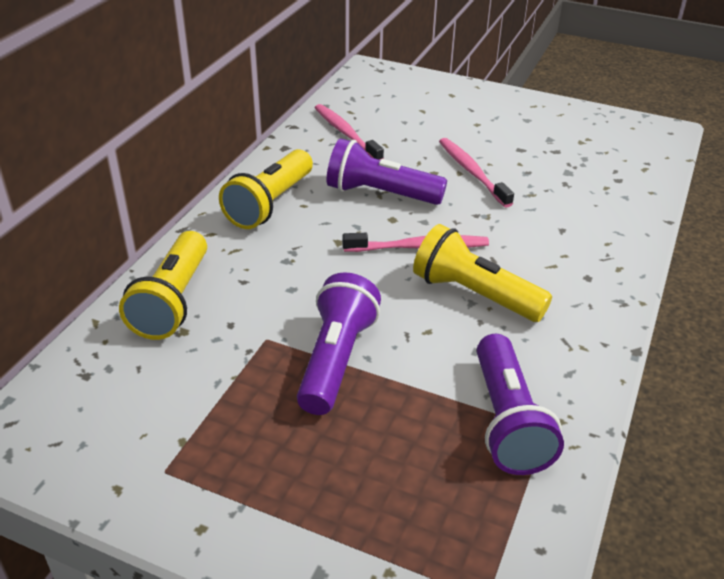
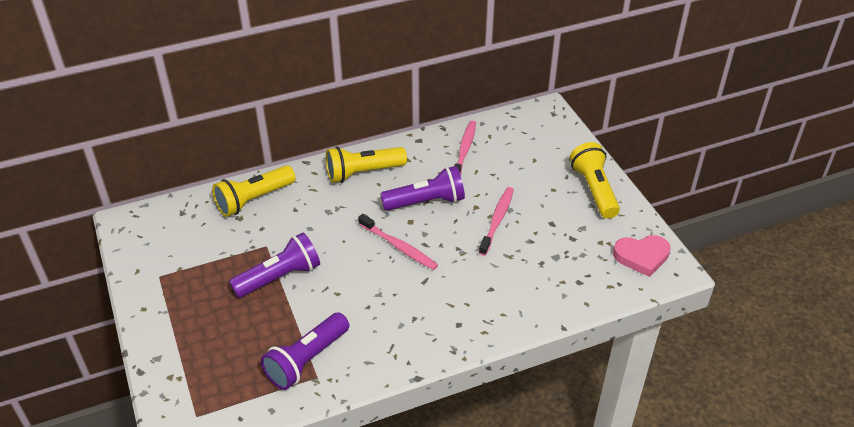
camera: 45 degrees right, 5 degrees up
purple flashlight [327,138,447,205] -> purple flashlight turned 105 degrees clockwise [380,166,465,211]
yellow flashlight [413,224,552,322] -> yellow flashlight moved to [570,142,620,219]
none -> pink heart [613,235,670,277]

